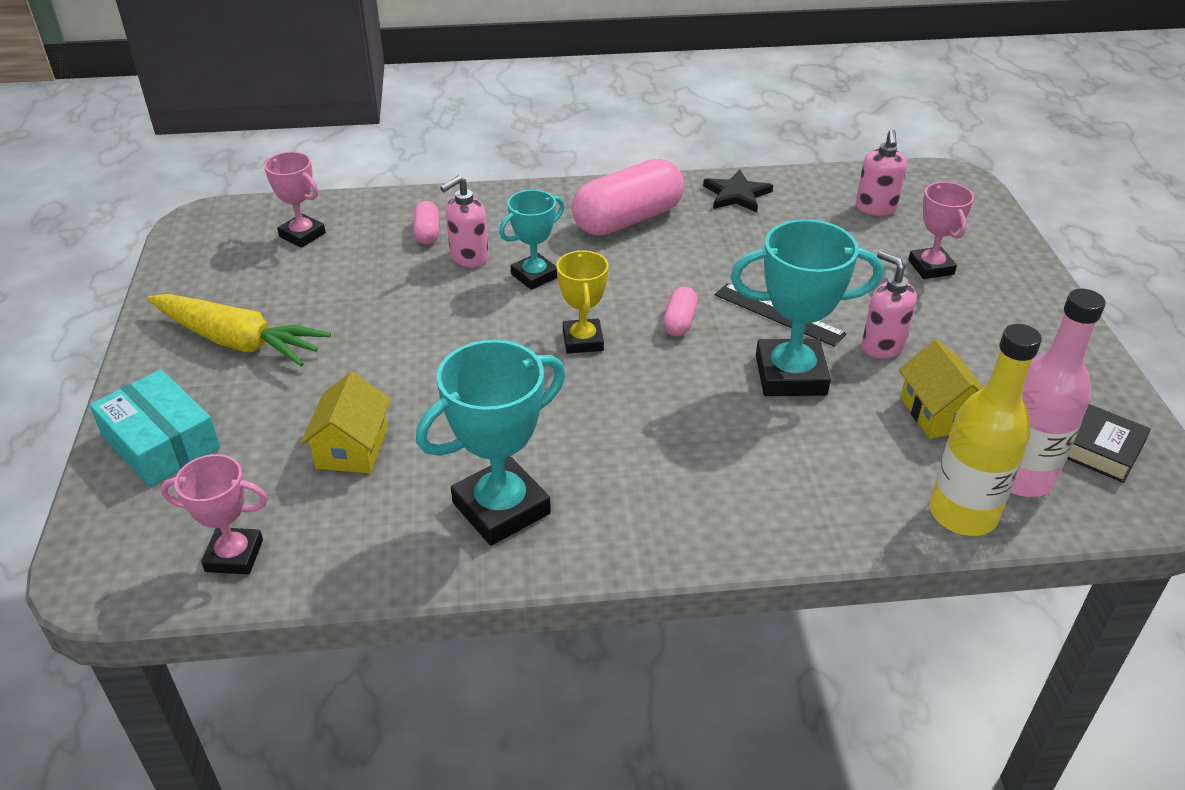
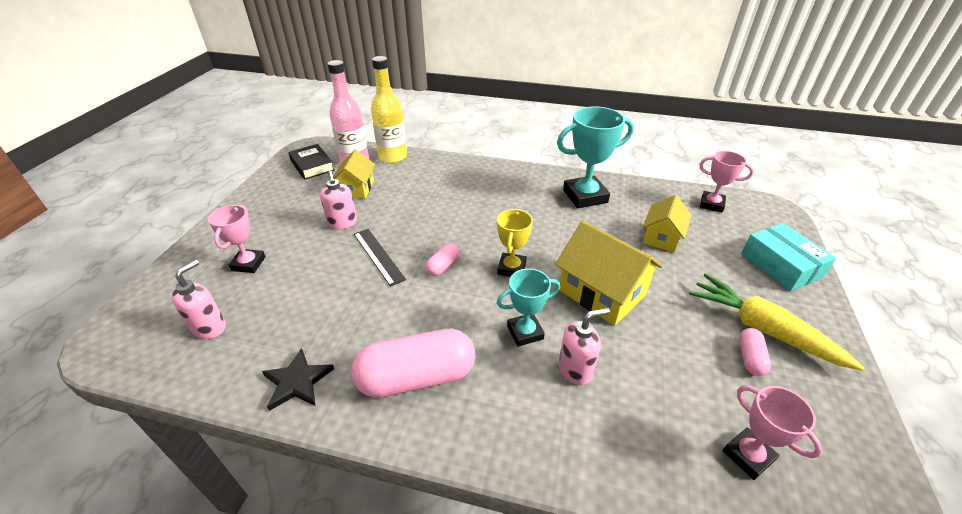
camera: 160 degrees left, 0 degrees up
pink capsule [414,201,439,244] -> pink capsule moved to [739,328,771,376]
turquoise trophy [731,219,883,396] -> none
none -> yellow house [555,221,663,326]

